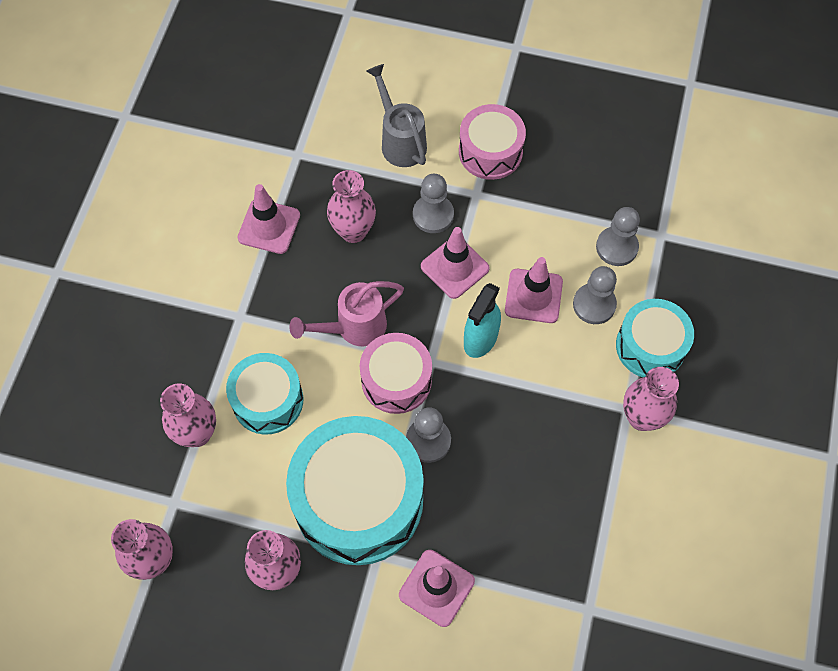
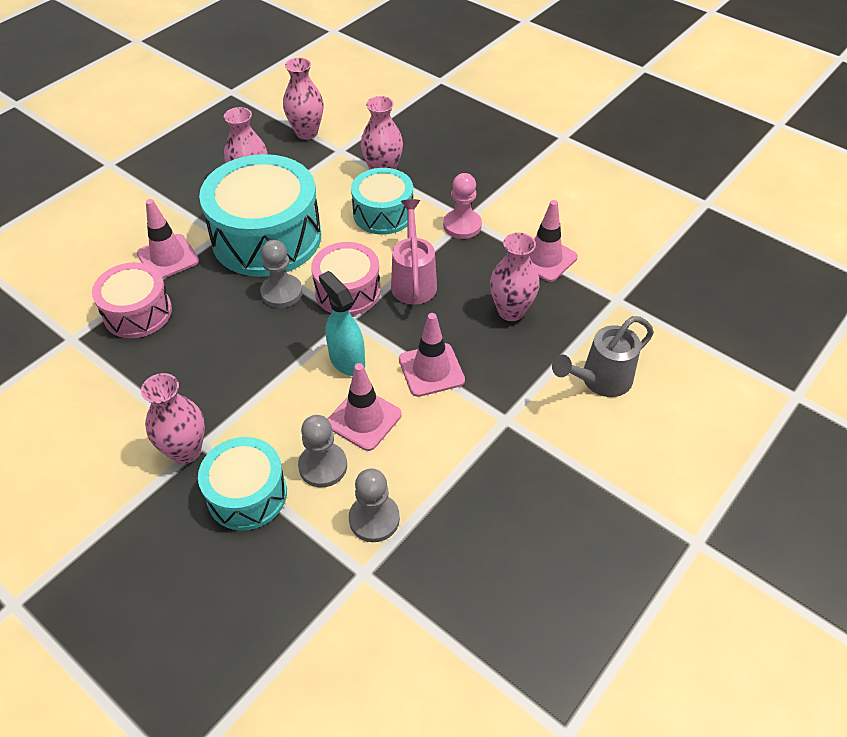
camera: 115 degrees right, 15 degrees down
grey watering can [366,64,427,167] -> grey watering can turned 150 degrees clockwise [552,316,654,397]
grey pawn [413,174,454,233] -> none
pink drum [459,104,526,180] -> pink drum moved to [92,262,172,338]
none -> pink pawn [443,173,482,239]

